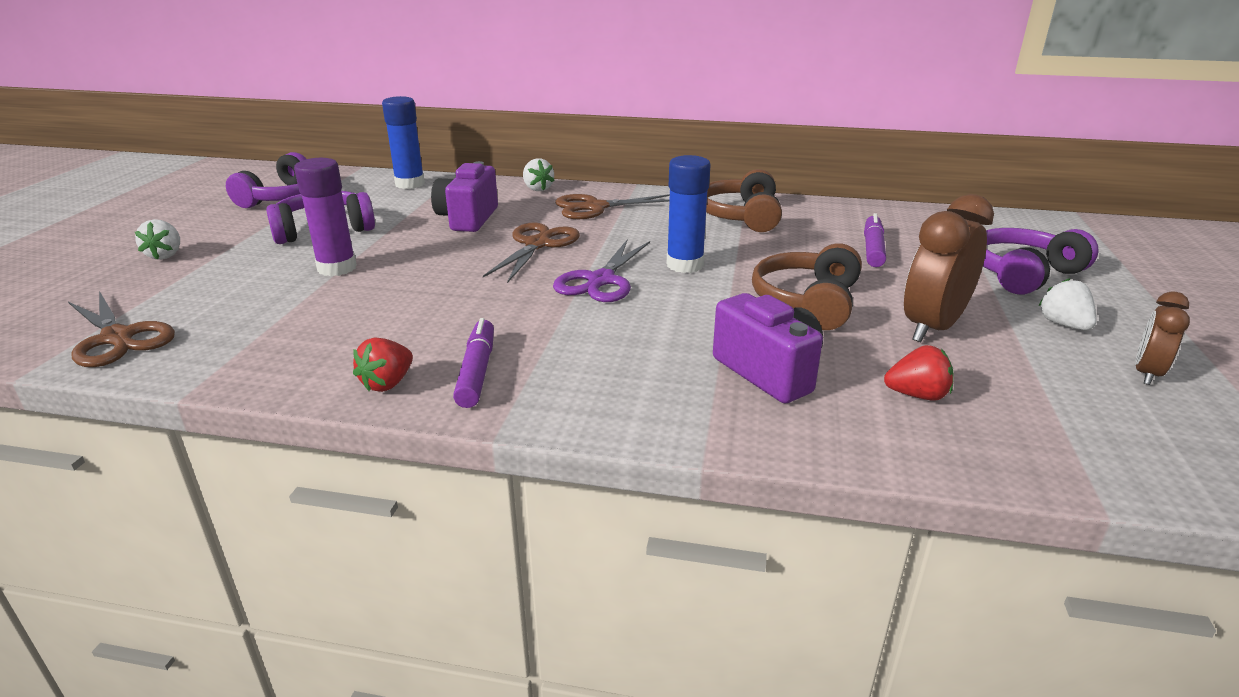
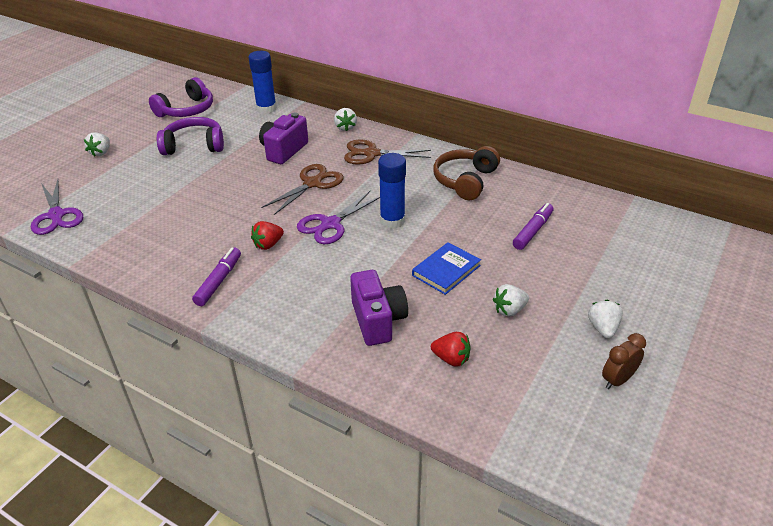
camera: 20 degrees right, 10 degrees up
brown scissors [68,291,175,367] -> purple scissors [31,179,83,235]
purple glue stick [294,158,357,276] -> none
red strawberry [353,337,413,392] -> red strawberry moved to [251,221,284,250]
brown headphones [752,243,862,330] -> blue book [412,242,481,295]
brown clock [904,194,994,342] -> white strawberry [493,284,529,317]
purple headphones [983,228,1099,295] -> none

